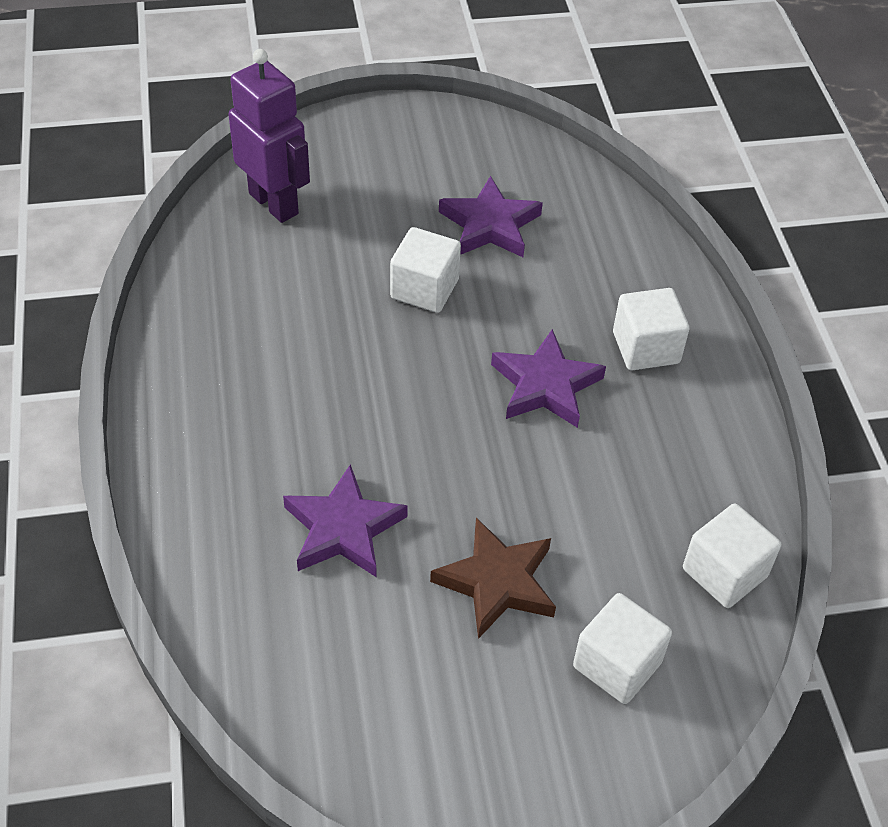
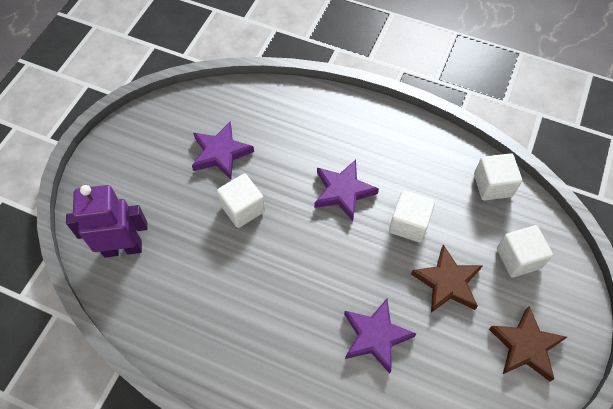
camera: 55 degrees left, 10 degrees up
white cube [613,288,689,370] -> white cube moved to [389,190,435,242]
none -> brown star [489,306,567,382]

